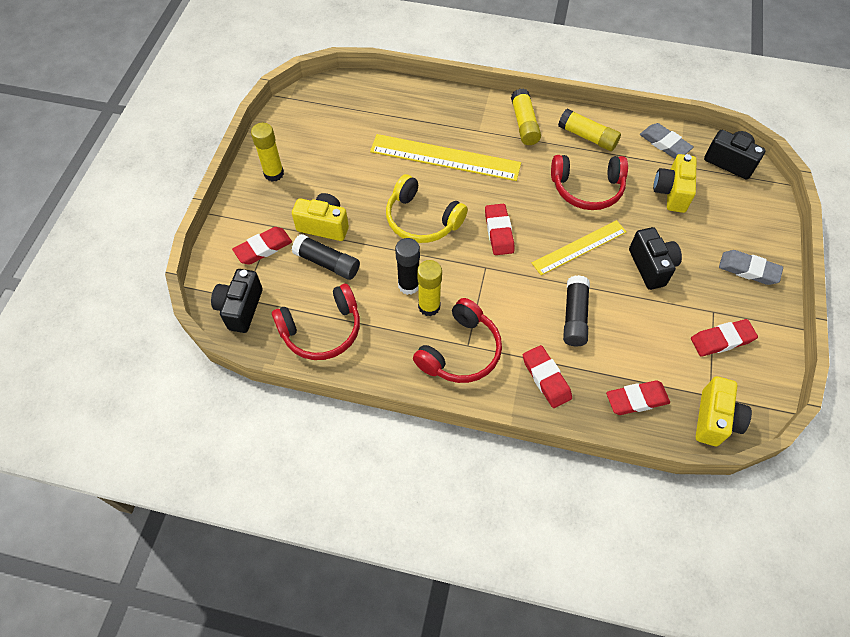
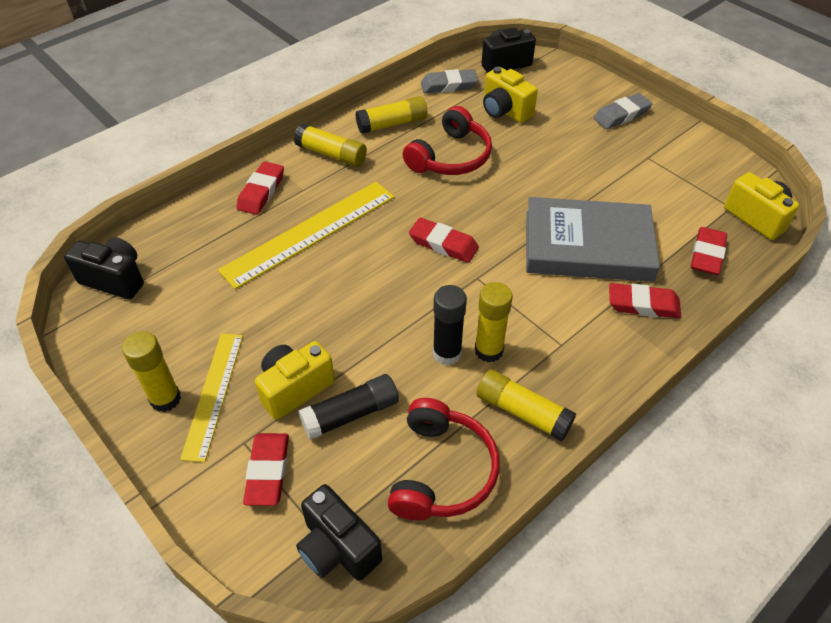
camera: 55 degrees left, 10 degrees down
yellow headphones [386,174,468,243] -> none
red headphones [413,298,502,383] -> none
yellow ruler [532,220,627,275] -> yellow ruler moved to [180,333,243,463]
black glue stick [563,275,590,346] -> grey book [526,197,660,282]
black camera [629,227,682,290] -> black camera moved to [64,237,144,299]
red eraser [691,319,758,356] -> red eraser moved to [237,162,284,215]
none -> yellow glue stick [477,369,576,442]

